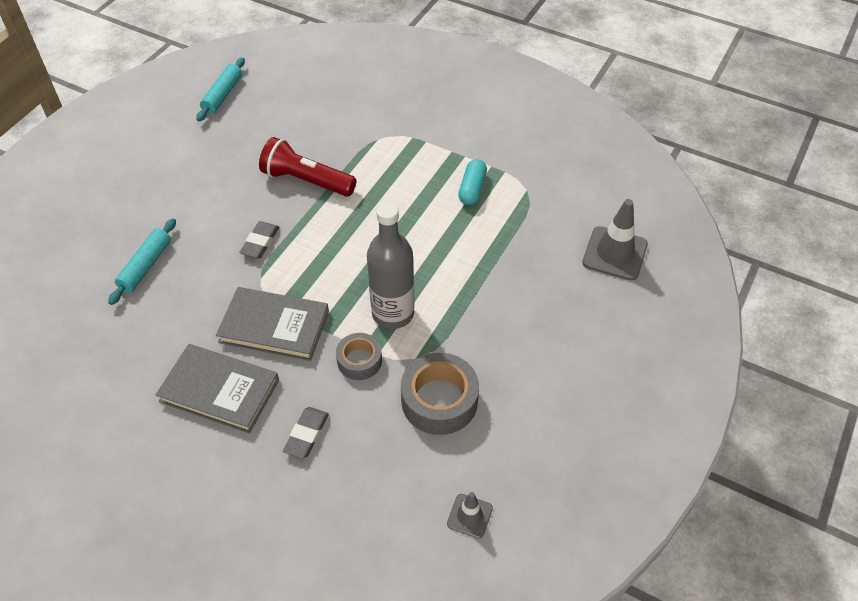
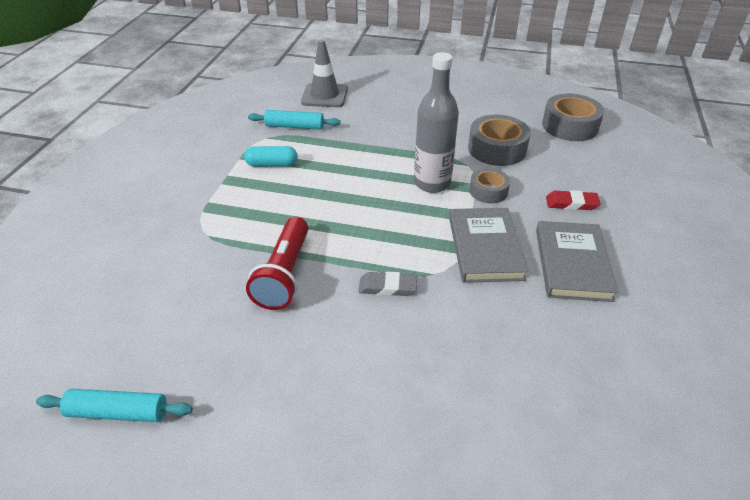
camera: 105 degrees left, 10 degrees down
turquoise rolling pin [108,218,176,305] -> turquoise rolling pin moved to [248,110,341,130]
grey eraser [283,407,329,459] -> red eraser [546,190,601,210]
grey traffic cone [447,492,493,538] -> grey tape [542,94,604,141]

